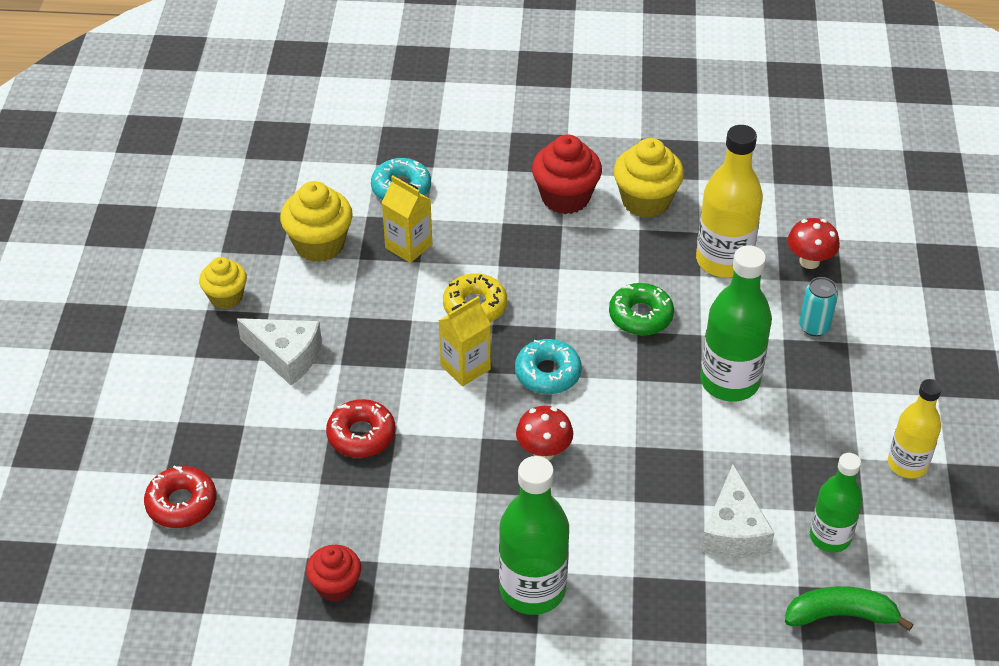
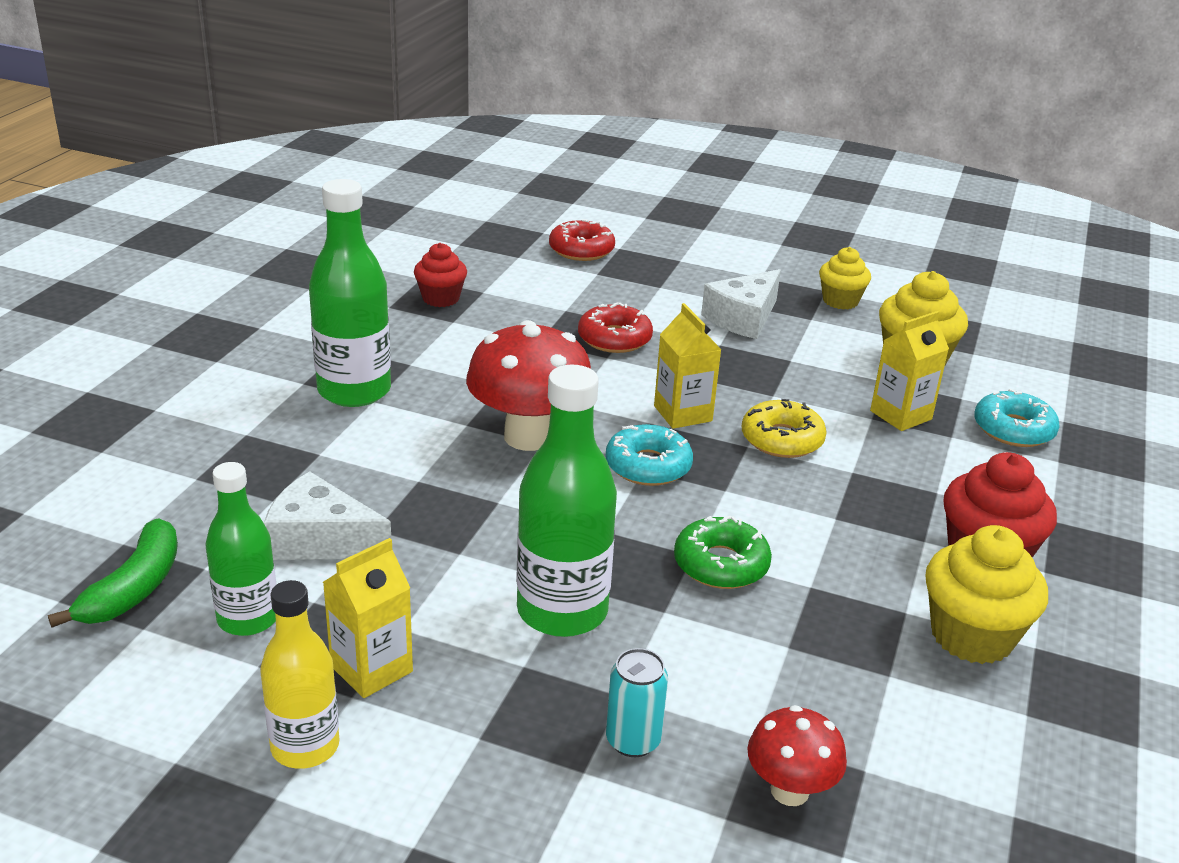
camera: 105 degrees right, 15 degrees down
red mushroom [516,406,573,460] -> red mushroom [466,320,591,451], size x1.79
yellow bottle [696,125,763,278] -> none
none -> yellow carton [323,538,413,698]

